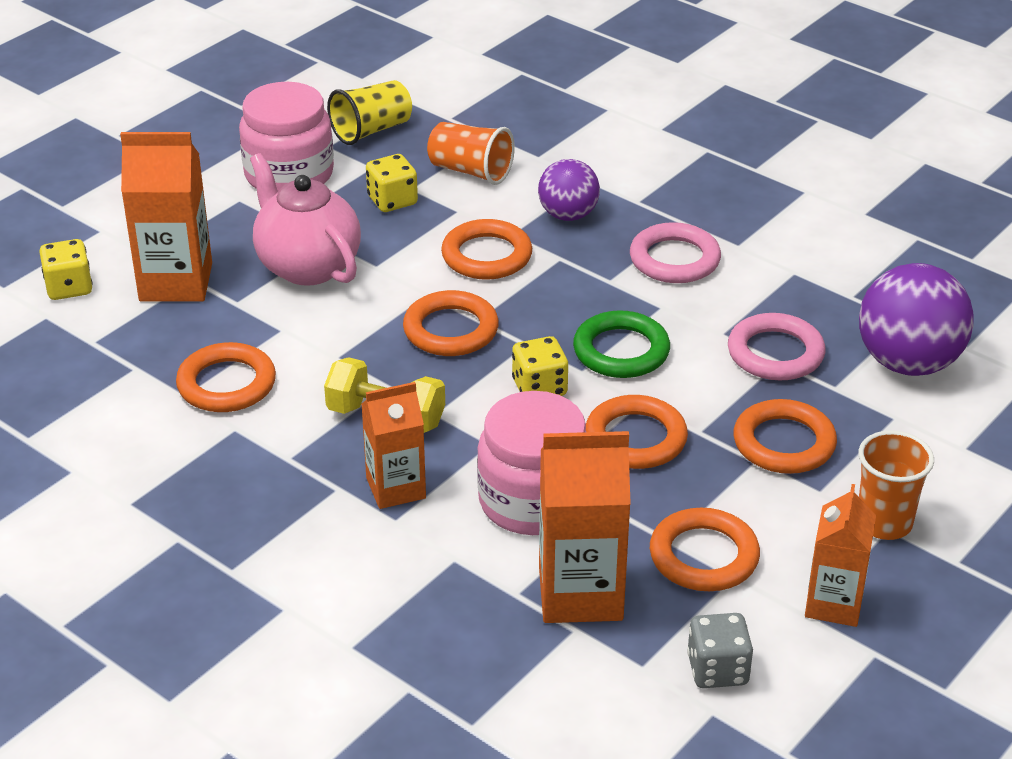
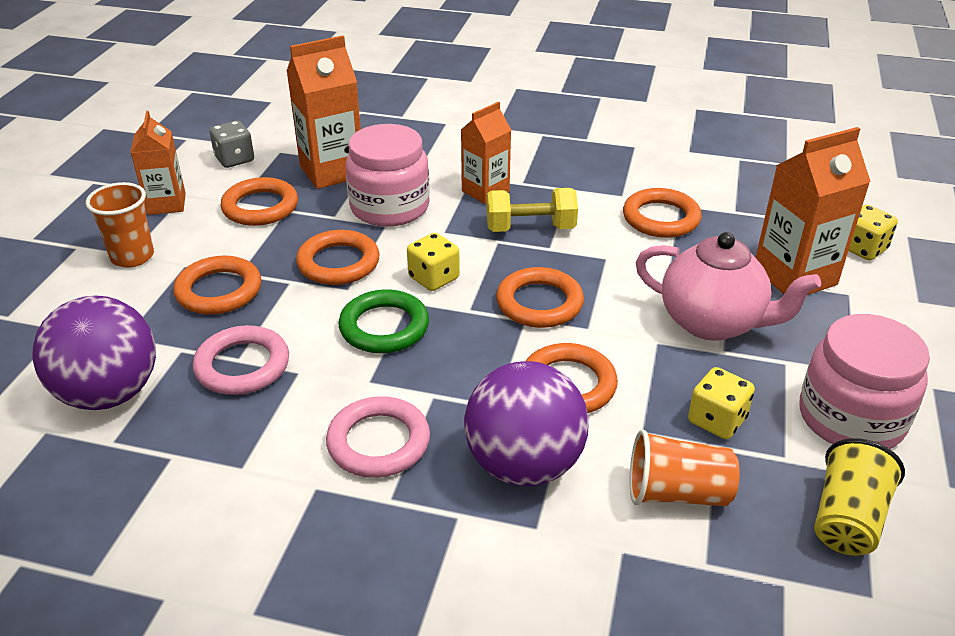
camera: 155 degrees right, 0 degrees up
purple ball [538,159,600,221] -> purple ball [464,361,589,487], size x1.63

